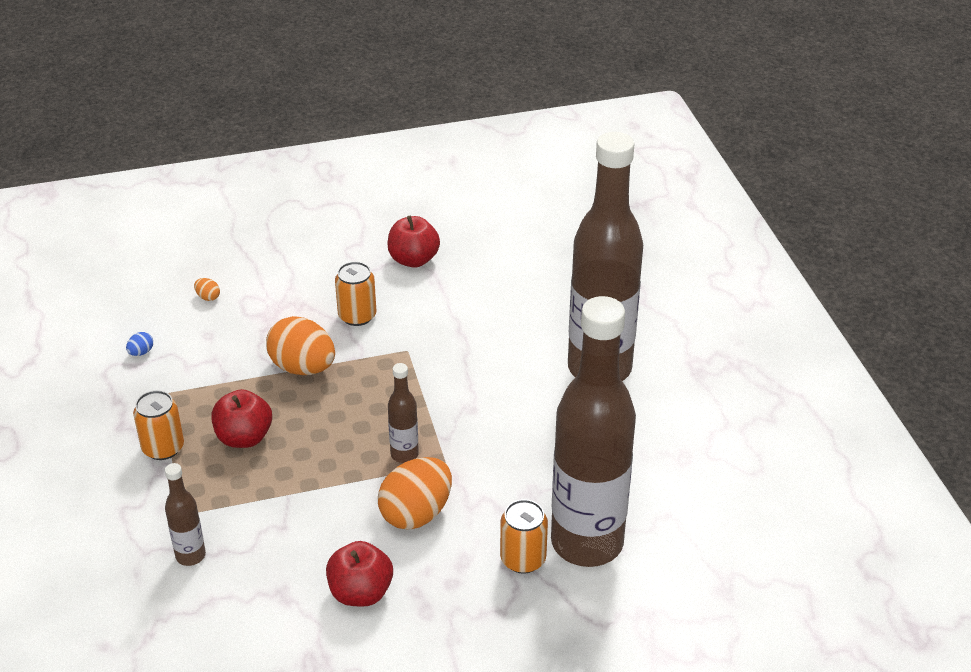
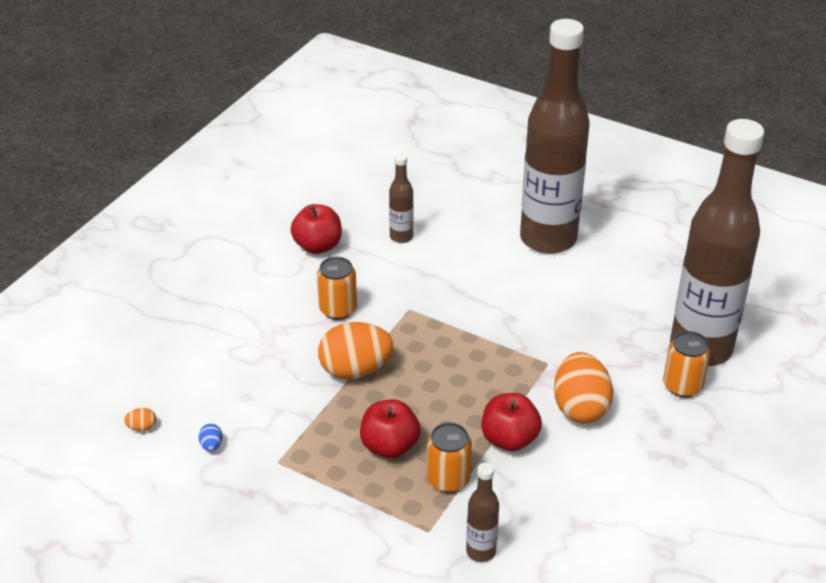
camera: 45 degrees left, 0 degrees up
orange can [133,390,184,460] -> orange can moved to [427,422,472,493]
orange egg [194,278,220,301] -> orange egg moved to [124,408,156,431]
red apple [326,541,393,607] -> red apple moved to [481,393,542,451]
brown bottle [388,363,419,463] -> brown bottle moved to [389,153,413,243]

